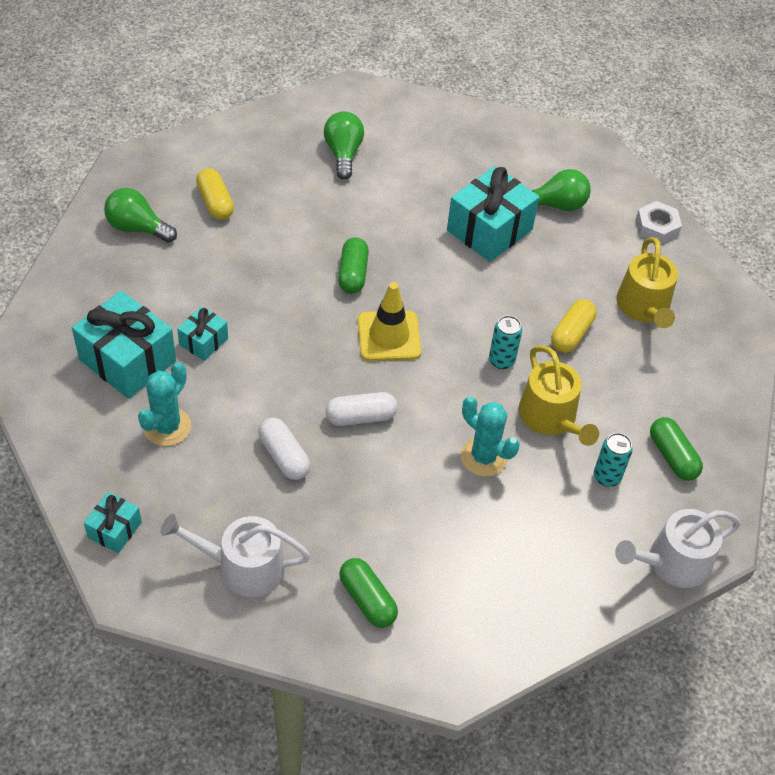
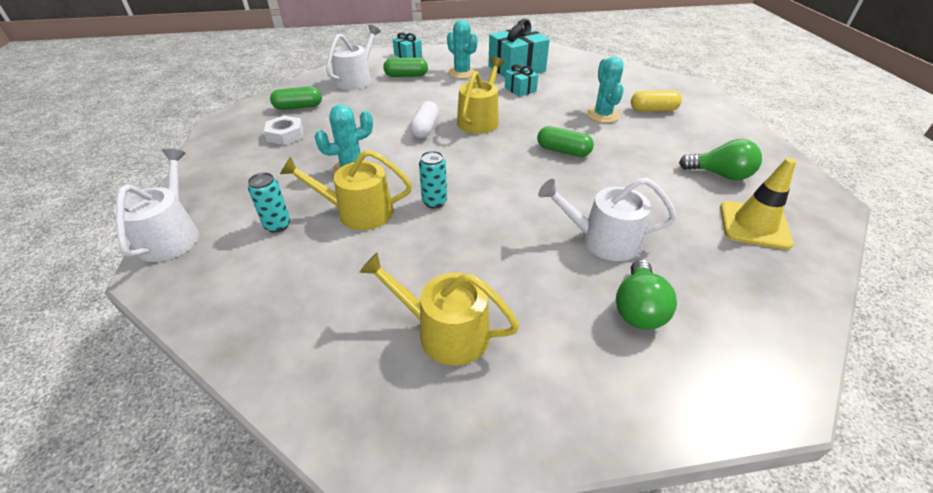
camera: 115 degrees right, 10 degrees down
green light bulb [104,188,177,243] -> none
white capsule [258,418,310,480] -> none
yellow traffic cone [358,282,421,361] -> yellow traffic cone moved to [720,158,796,250]
turquoise gift [447,166,539,262] -> white watering can [538,178,676,261]
yellow capsule [551,299,597,353] -> none
white nut [636,201,682,244] -> white nut moved to [264,115,303,145]
green capsule [650,417,703,481] -> green capsule moved to [383,58,428,77]
none -> yellow watering can [457,57,504,134]
none -> turquoise cactus [586,56,624,123]

